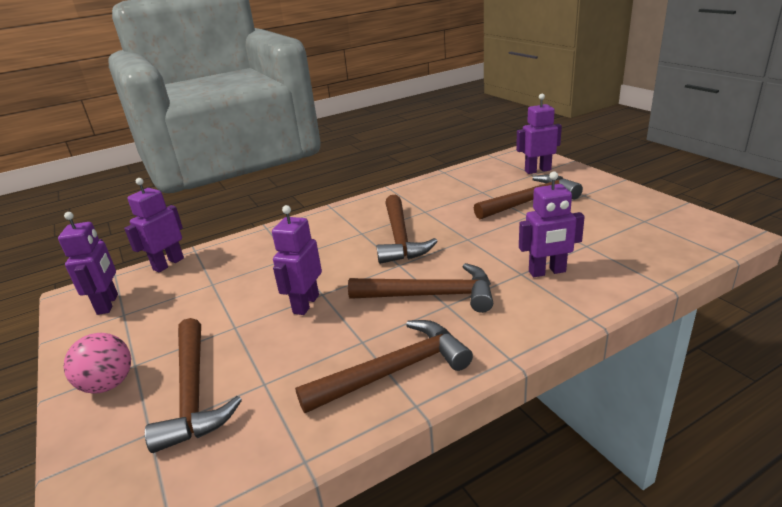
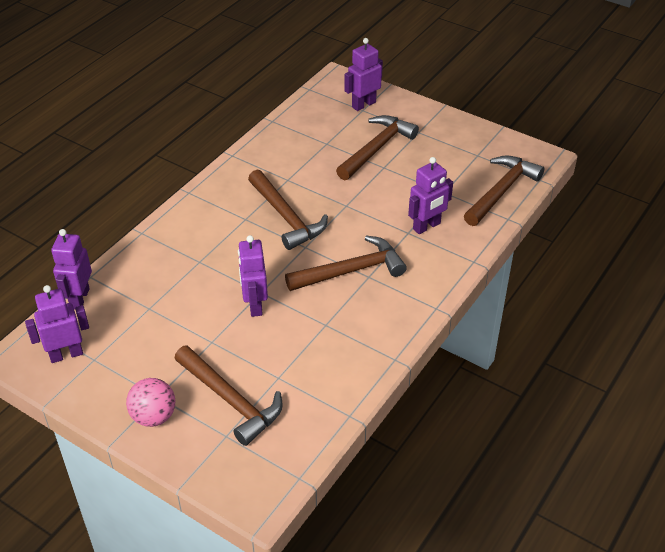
camera: 30 degrees left, 15 degrees up
purple robot [58,212,118,315] -> purple robot turned 75 degrees counterclockwise [25,285,89,363]
brown hammer [295,320,473,413] -> brown hammer moved to [464,155,544,226]

